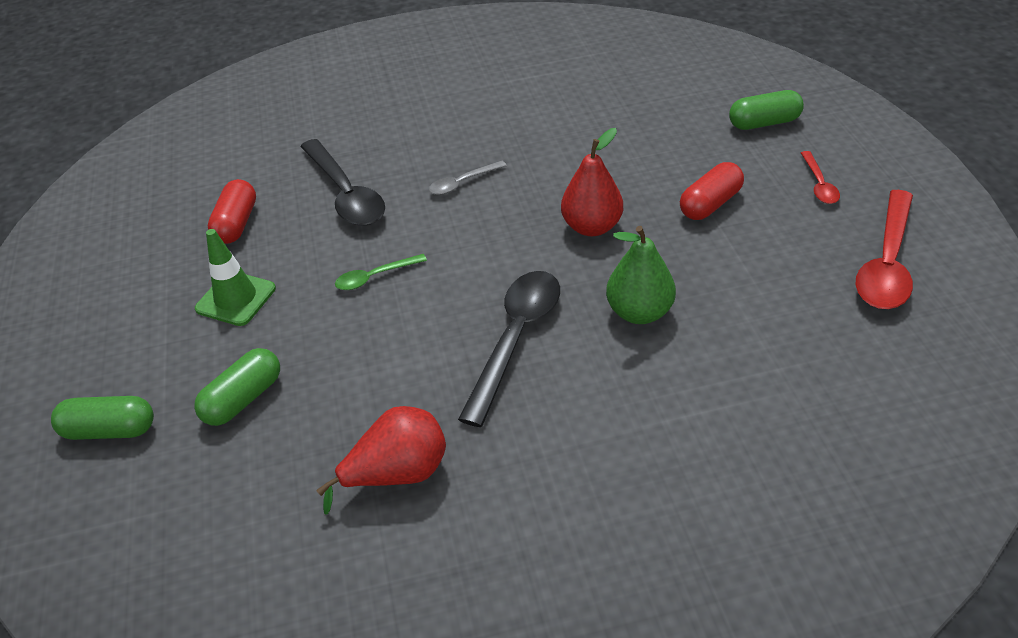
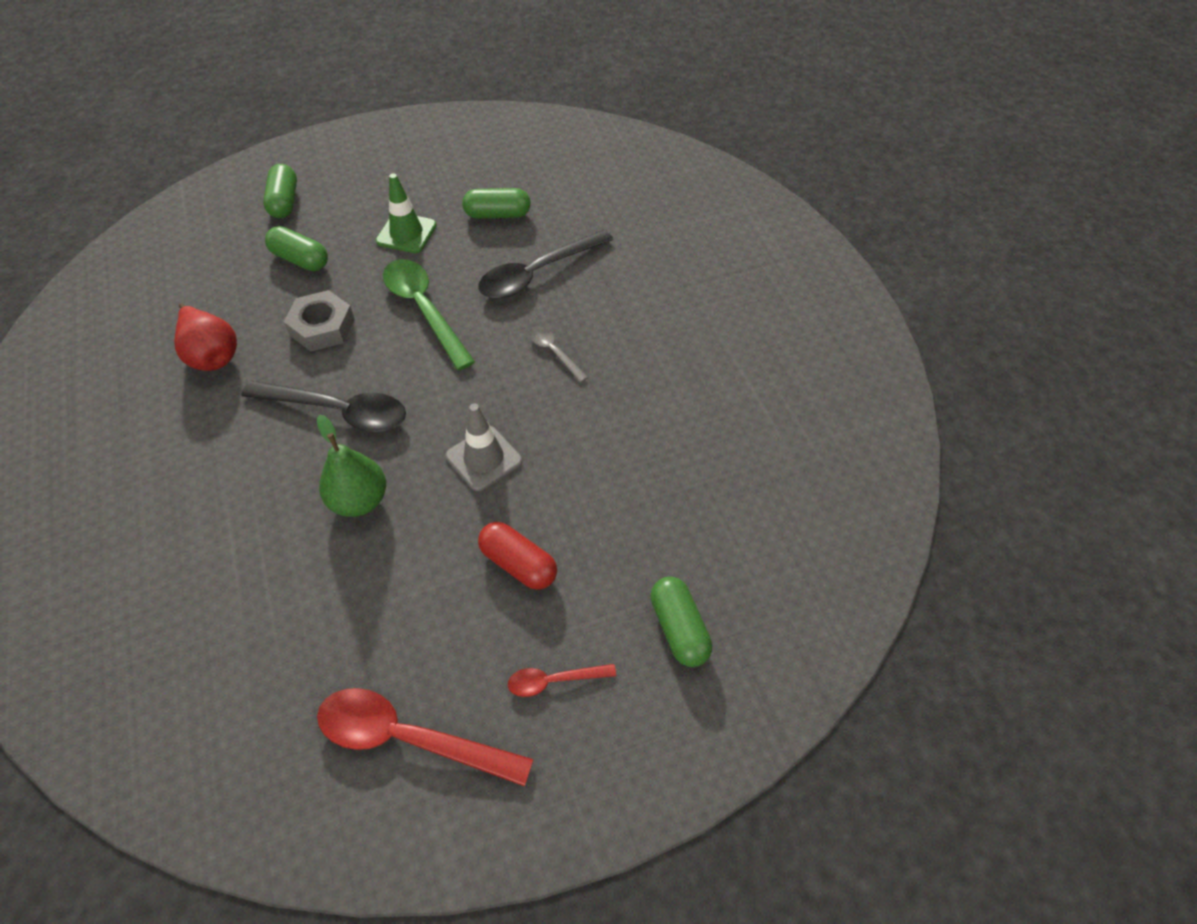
camera: 80 degrees right, 10 degrees up
red capsule [208,179,256,244] -> green capsule [462,188,531,219]
green spoon [335,254,427,290] -> green spoon [383,259,475,370], size x1.97
red pear [561,128,623,236] -> grey traffic cone [446,404,522,491]
none -> grey nut [284,290,355,351]

